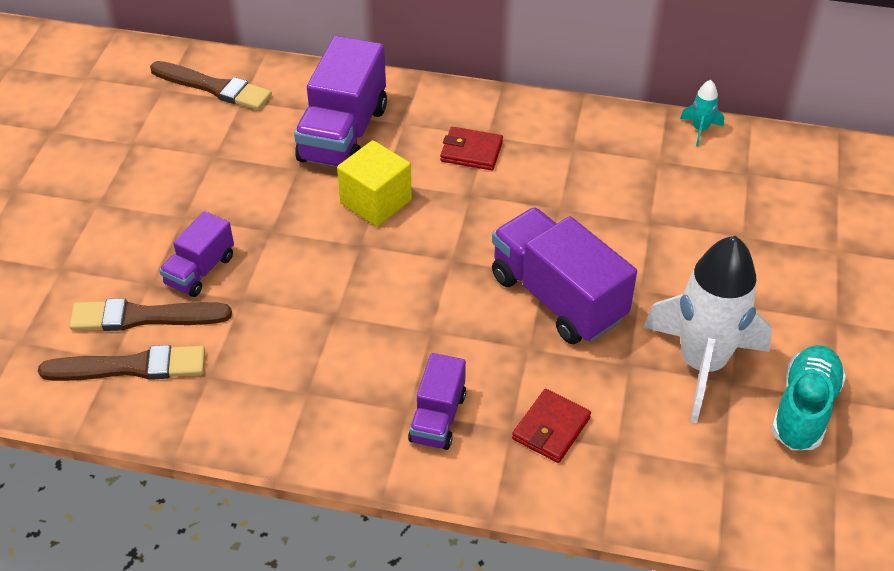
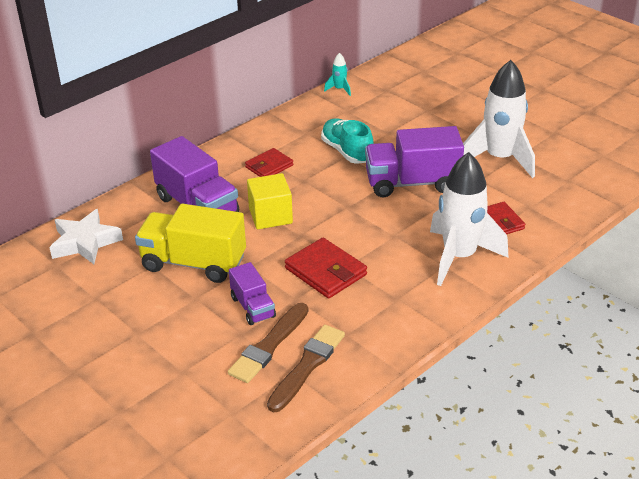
camera: 55 degrees left, 10 degrees down
brown brush [150,61,272,110] -> white star [49,209,123,264]
purple truck [408,353,466,450] -> white rocket [430,152,508,286]
turquoise shoe [771,345,846,450] -> turquoise shoe moved to [321,118,374,164]
none -> yellow truck [135,203,246,283]
none -> red wallet [285,238,367,299]

